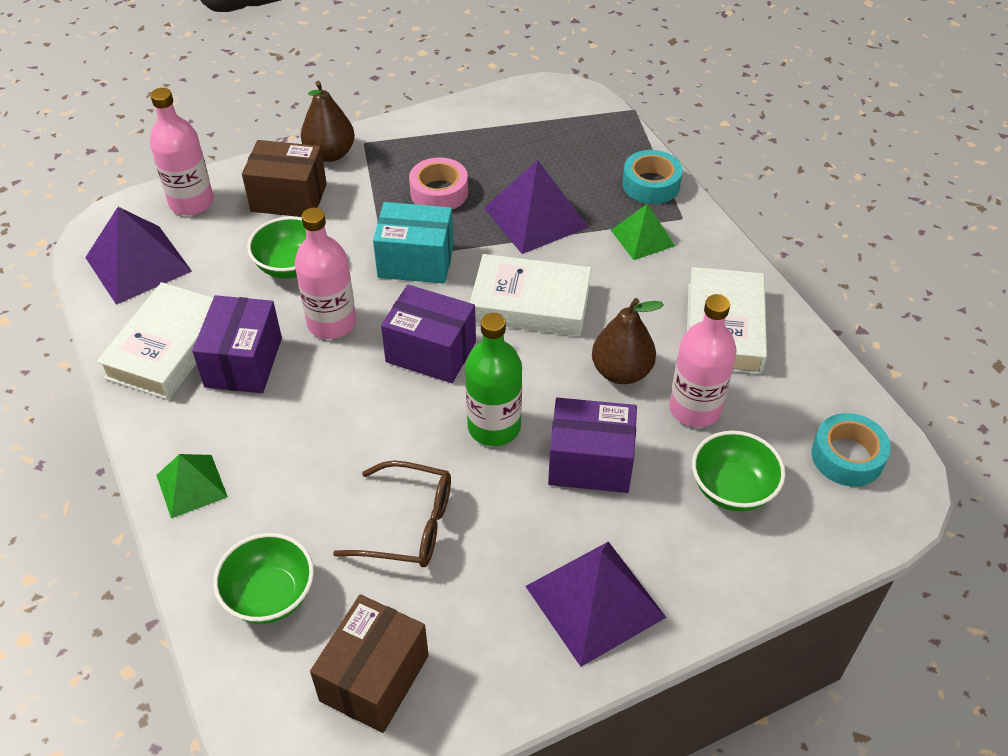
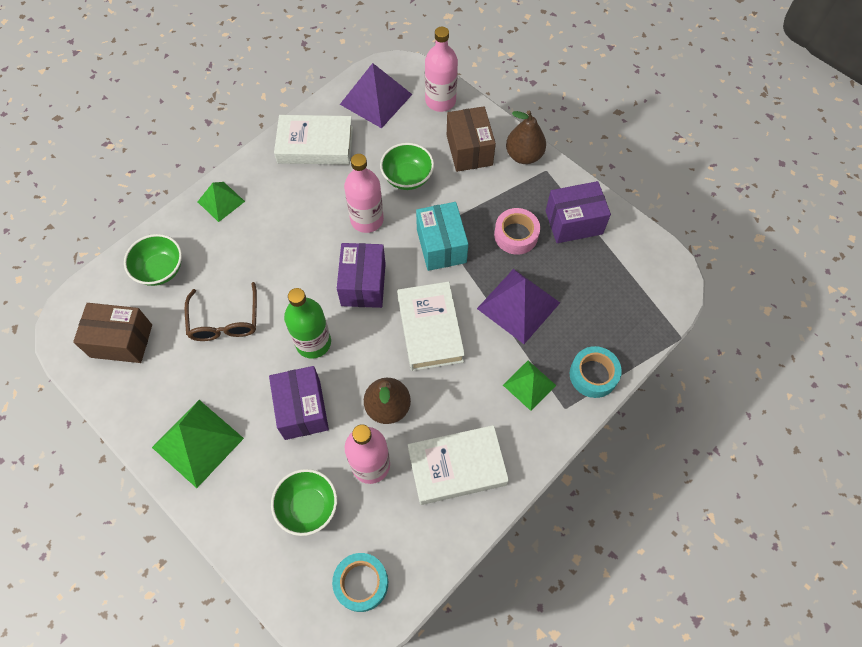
camera: 70 degrees right, 15 degrees up
purple box [192,295,282,393] -> purple box moved to [546,181,611,243]
purple pyramid [525,541,667,667] -> green pyramid [152,400,244,488]

